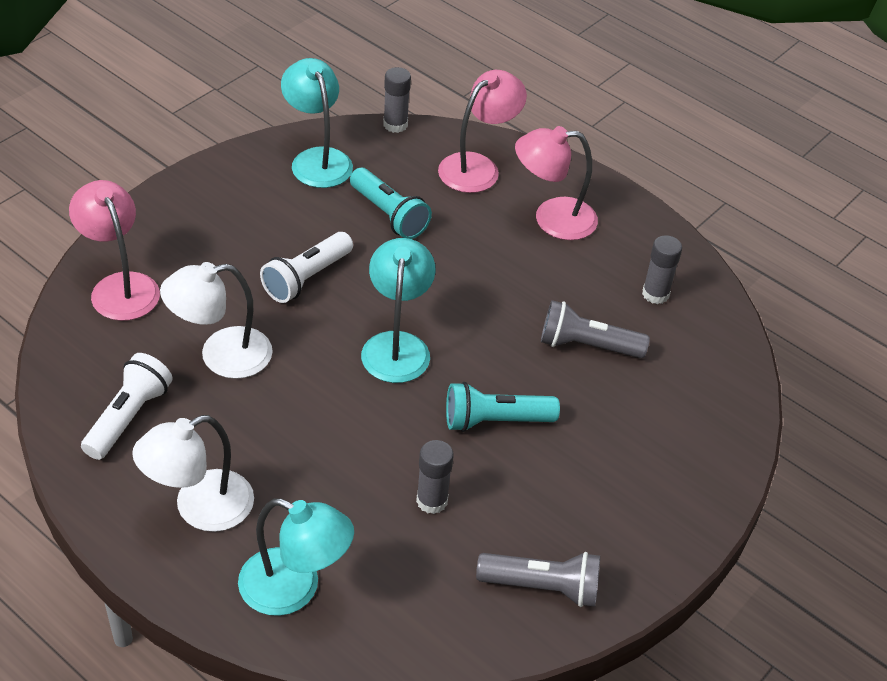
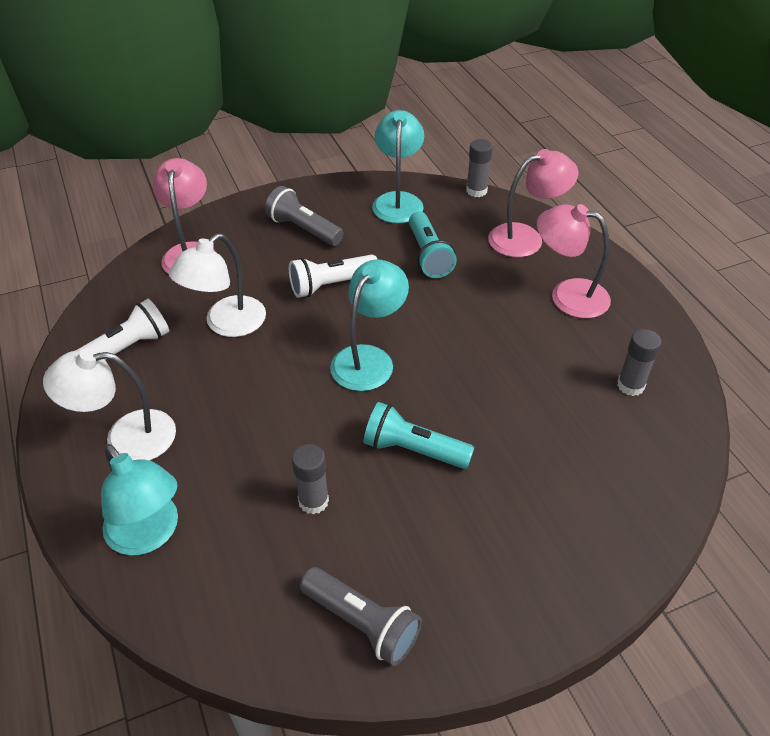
camera: 30 degrees right, 0 degrees up
white lamp [160,262,273,379] -> white lamp turned 60 degrees counterclockwise [169,234,266,337]
grey flashlight [541,300,650,358] -> grey flashlight moved to [265,186,344,246]

